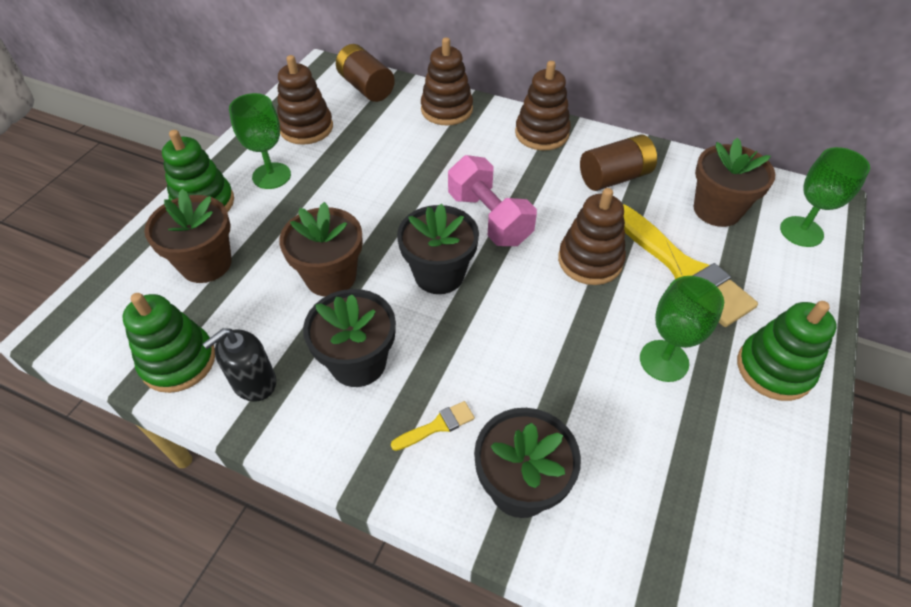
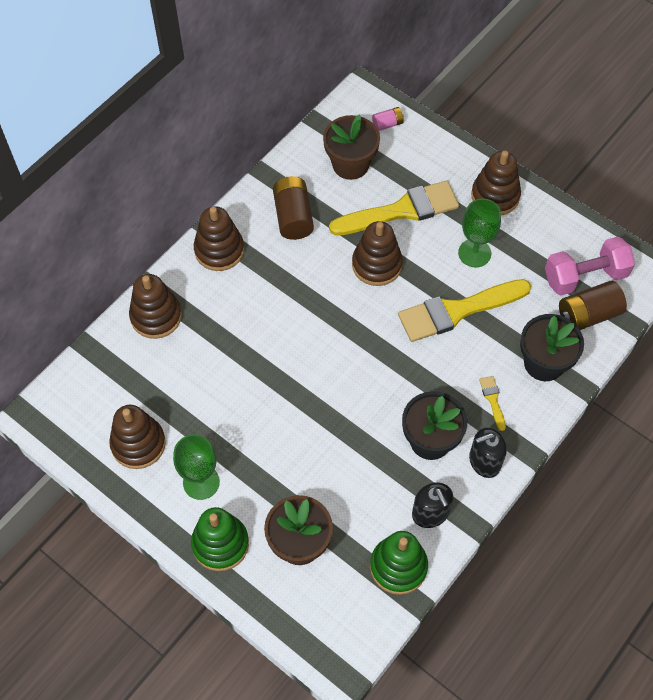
camera: 75 degrees left, 10 degrees up
brown flower pot [279,202,363,297] -> none
brown battery [336,44,395,102] -> brown battery moved to [559,281,627,330]
black flower pot [397,204,479,294] -> none
pink dumbbell [448,155,537,246] -> pink dumbbell moved to [545,237,635,295]
green stacking toy [737,301,837,401] -> brown stacking toy [471,151,521,215]
green goblet [780,147,870,247] -> pink battery [372,107,404,131]
none -> yellow brush [398,279,531,342]
none -> black soap dispenser [469,428,507,478]

